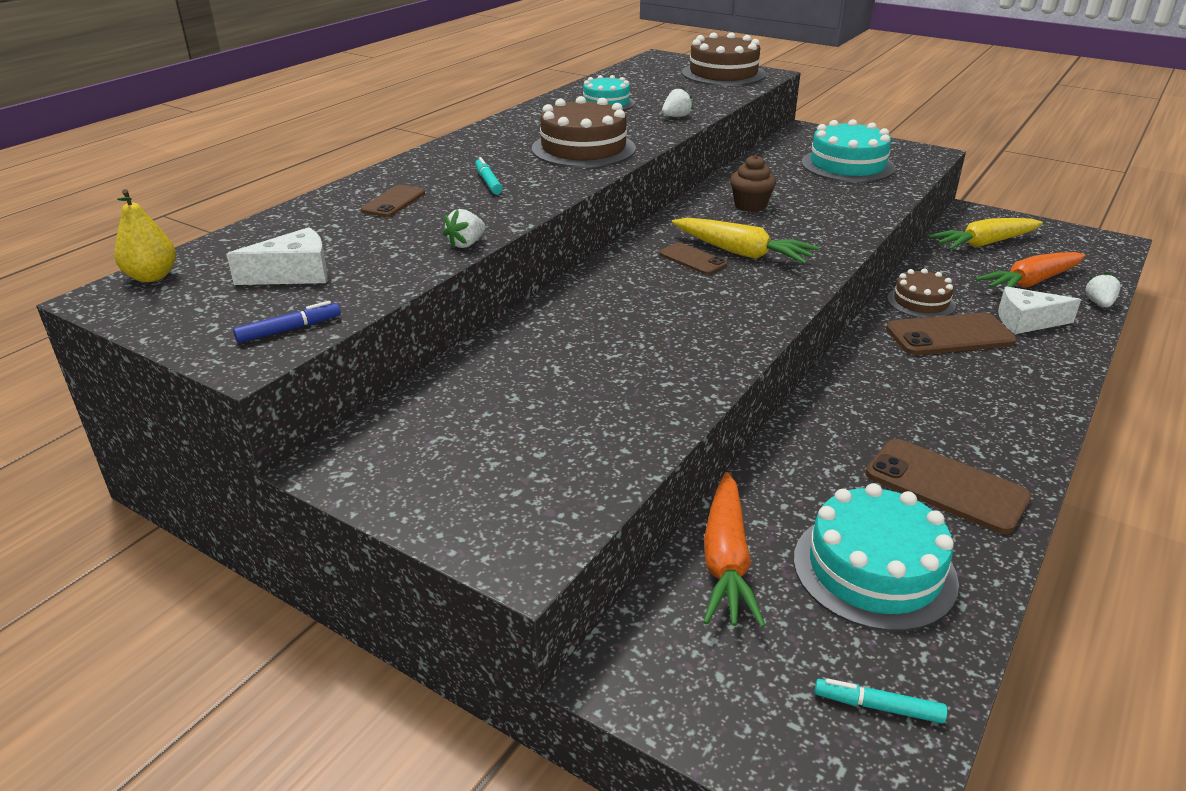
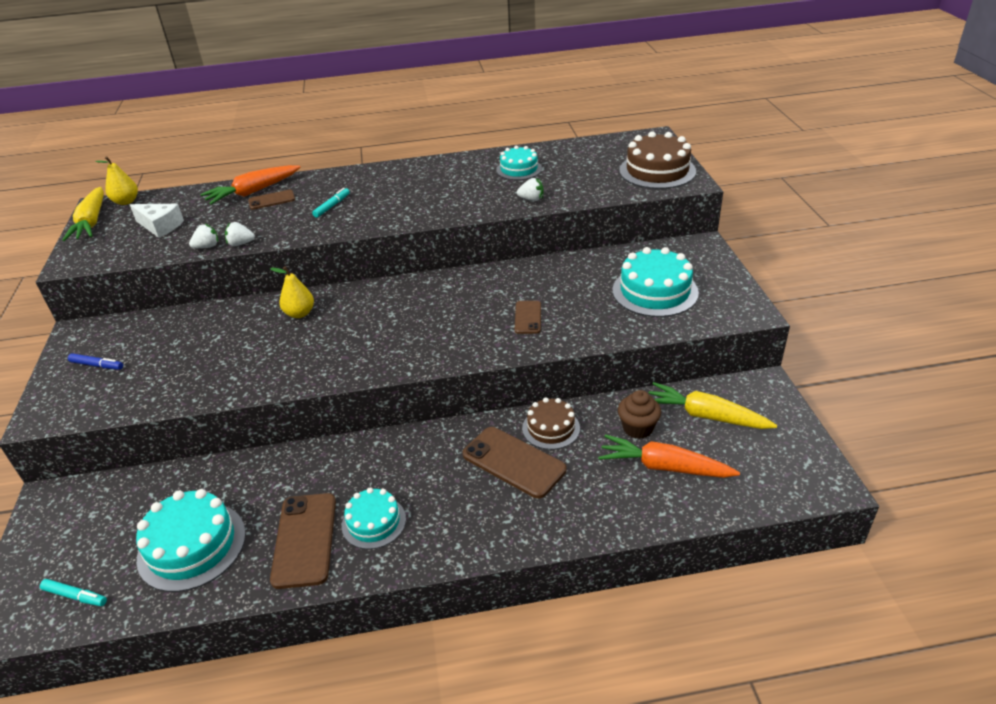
camera: 50 degrees right, 5 degrees up
blue marker [233,301,341,343] -> blue marker moved to [68,353,123,370]
brown cake [532,96,636,168] -> none
brown phone [659,242,727,275] -> brown phone moved to [515,301,541,334]
yellow carrot [672,218,819,264] -> yellow carrot moved to [62,187,104,241]
orange carrot [703,472,766,628] -> orange carrot moved to [200,165,301,205]
brown cupcake [730,154,776,212] -> brown cupcake moved to [618,390,661,439]
turquoise marker [815,678,948,723] -> turquoise marker turned 135 degrees clockwise [40,579,107,606]
white cheese [998,286,1081,334] -> none
white strawberry [1084,272,1121,307] -> white strawberry moved to [189,224,218,248]
none -> yellow pear [270,266,314,318]
none -> turquoise cake [342,487,406,549]

